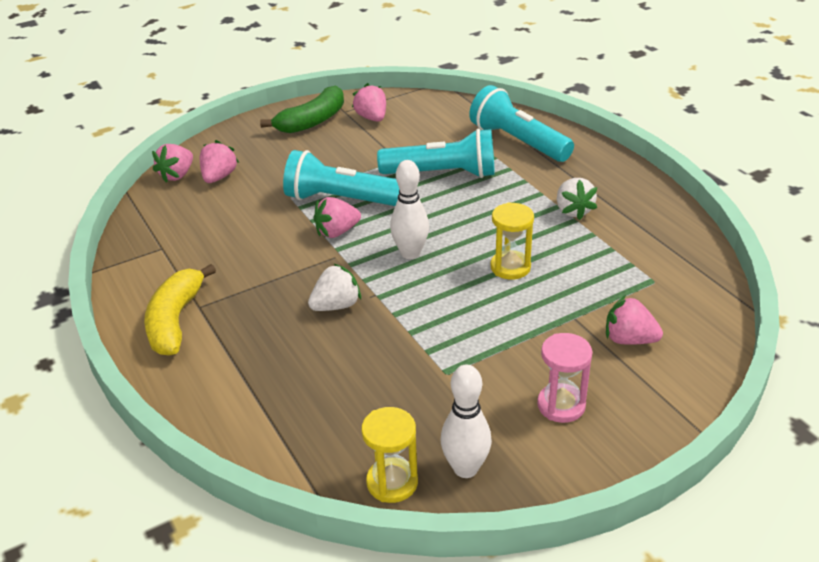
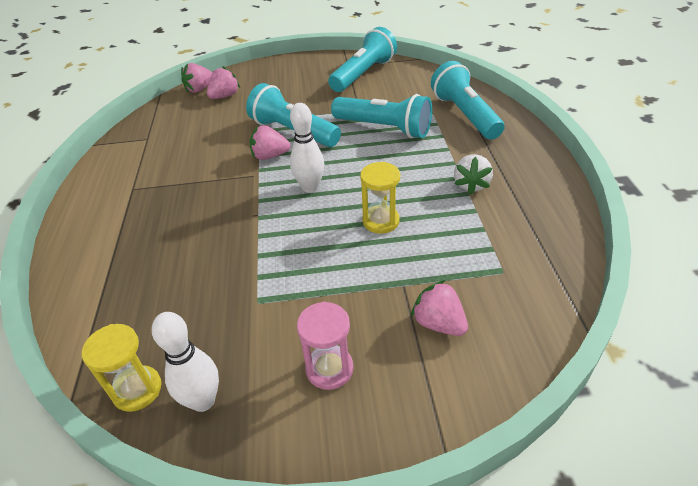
camera: 25 degrees right, 5 degrees up
yellow banana [144,264,216,356] -> none
green banana [260,85,344,133] -> none
white strawberry [308,263,361,311] -> none
pink strawberry [352,83,386,122] -> turquoise flashlight [328,27,397,92]

